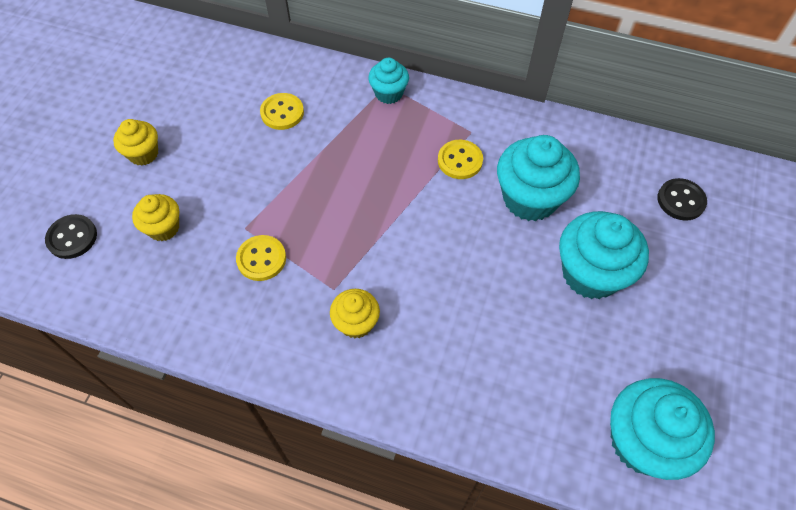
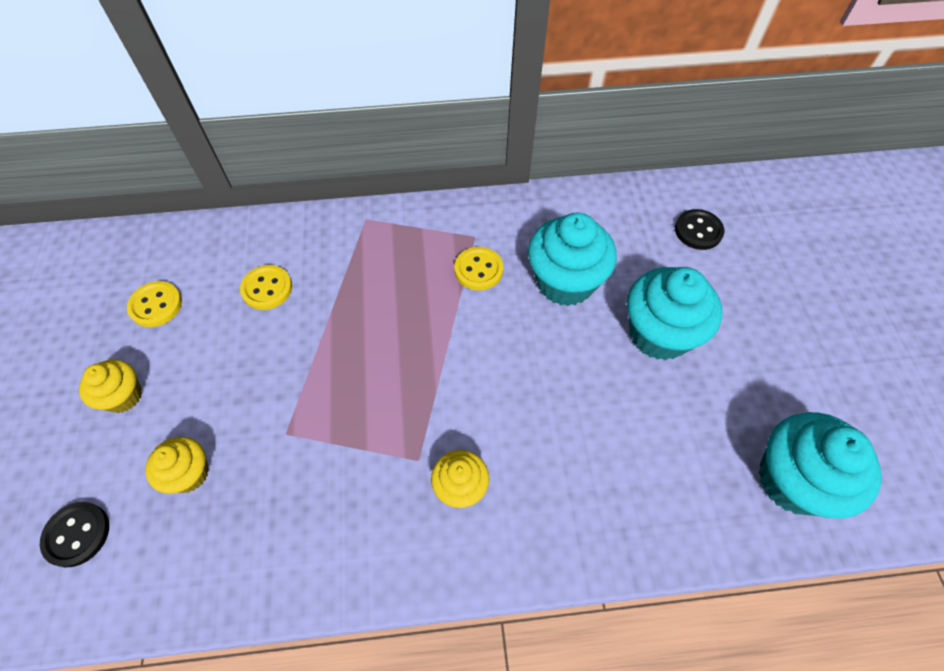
camera: 25 degrees left, 0 degrees up
yellow button [236,235,286,281] -> yellow button moved to [127,281,182,327]
turquoise cupcake [368,58,409,104] -> none

